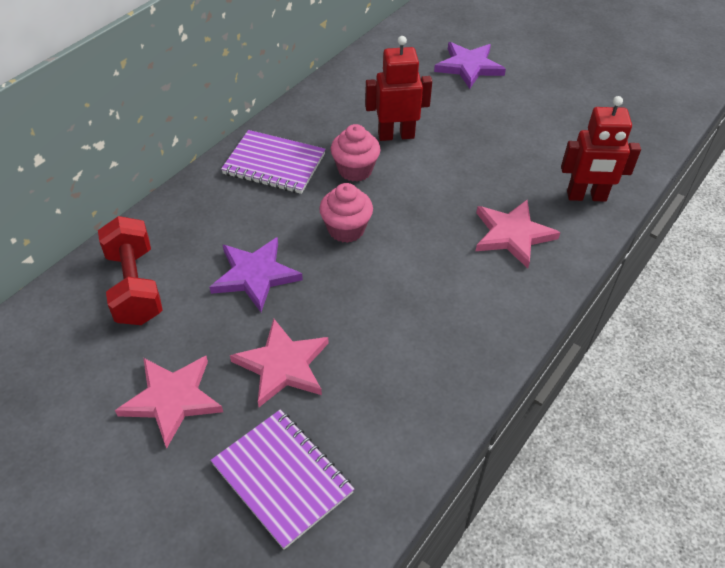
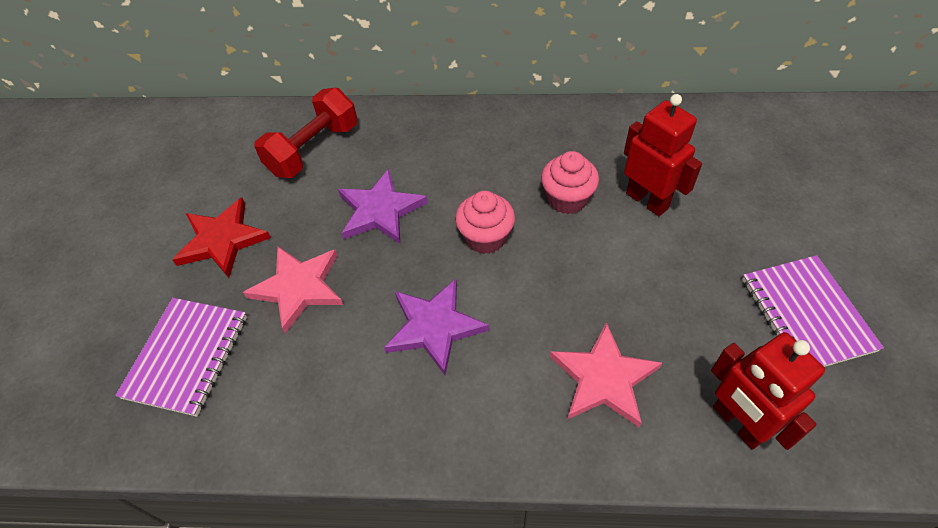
camera: 60 degrees right, 5 degrees up
pink star [115,356,223,449] -> red star [172,198,271,278]
purple notebook [221,130,326,194] -> purple notebook moved to [742,255,884,367]
purple star [434,42,506,89] -> purple star moved to [384,279,489,375]

